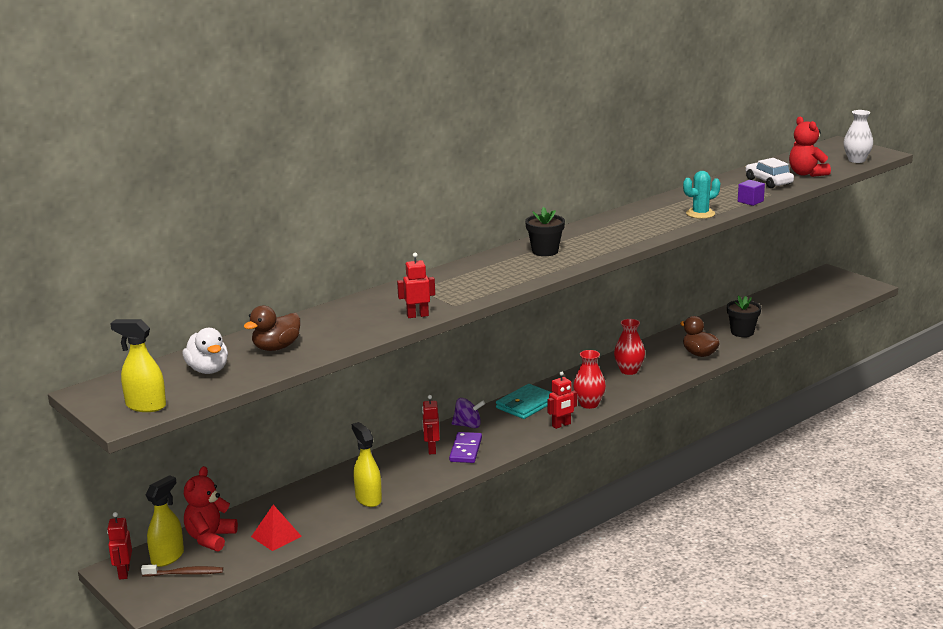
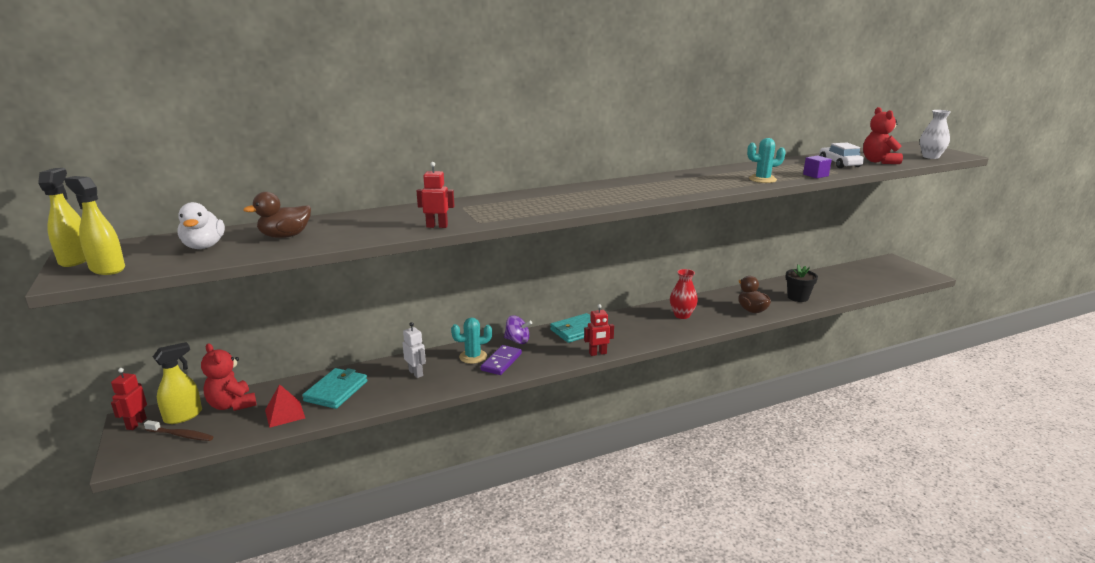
camera: 15 degrees right, 0 degrees up
red teddy bear [184,466,238,552] -> red teddy bear turned 75 degrees counterclockwise [201,343,257,411]
yellow spray bottle [352,422,382,507] -> yellow spray bottle moved to [38,168,86,267]
red robot [422,395,440,454] -> turquoise cactus [451,318,492,364]
black flower pot [525,207,565,256] -> none
red vase [573,350,606,409] -> none
none -> turquoise wallet [302,368,368,409]
none -> white robot [403,322,426,378]

